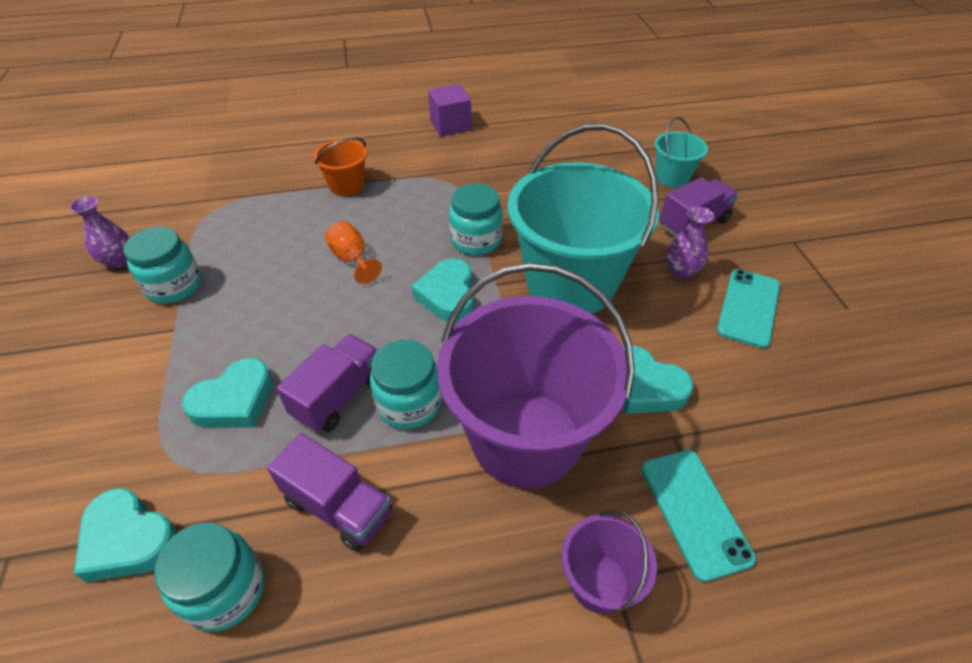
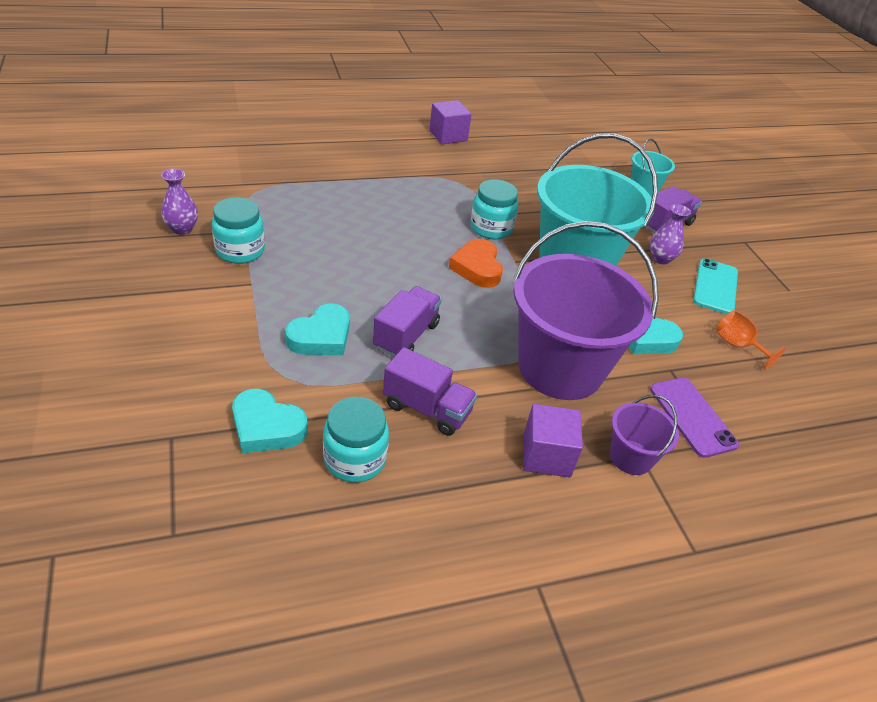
camera: 10 degrees left, 5 degrees down
orange bucket [313,137,367,196] -> none
orange goblet [325,221,382,284] -> orange goblet moved to [716,310,785,369]
turquoise jar [370,340,441,429] -> none
turquoise heart [412,258,474,322] -> orange heart [449,239,503,288]
turquoise phone [641,450,756,582] -> purple phone [650,378,739,458]
none -> purple cube [523,404,583,477]

